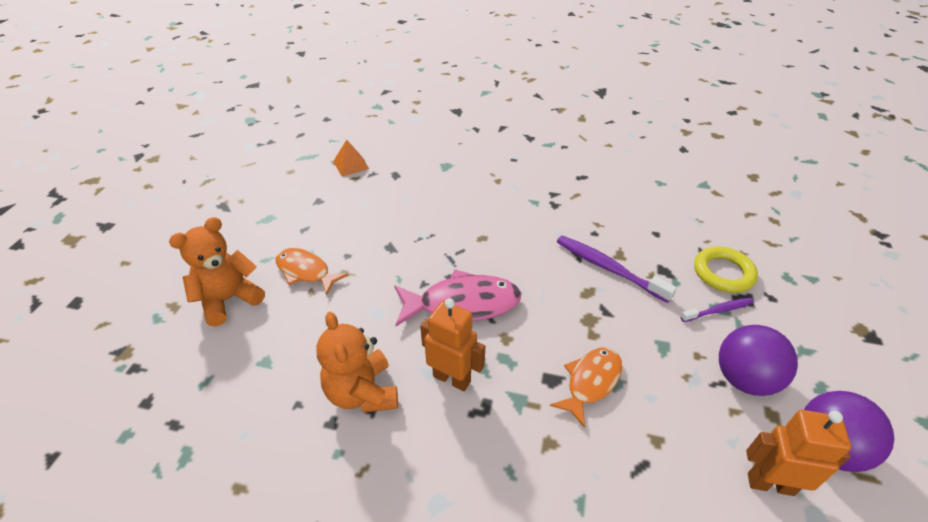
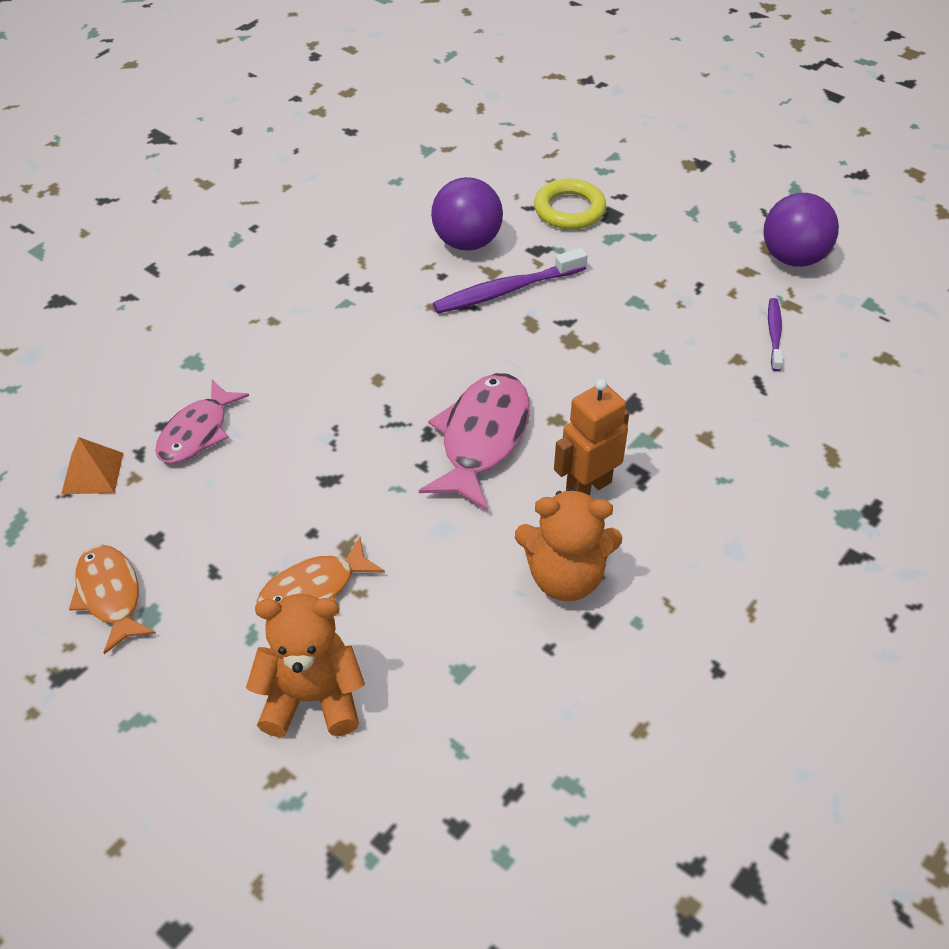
camera: 65 degrees left, 5 degrees up
orange teddy bear [169,217,265,326] -> orange teddy bear turned 105 degrees clockwise [246,593,365,737]
orange fish [550,347,622,428] -> orange fish moved to [69,544,156,654]
purple toothbrush [680,298,754,322] -> purple toothbrush moved to [768,298,783,372]
purple ball [719,325,798,396] -> purple ball moved to [431,177,503,251]
orange robot [746,410,851,496] -> none
none -> pink fish [155,380,249,463]

